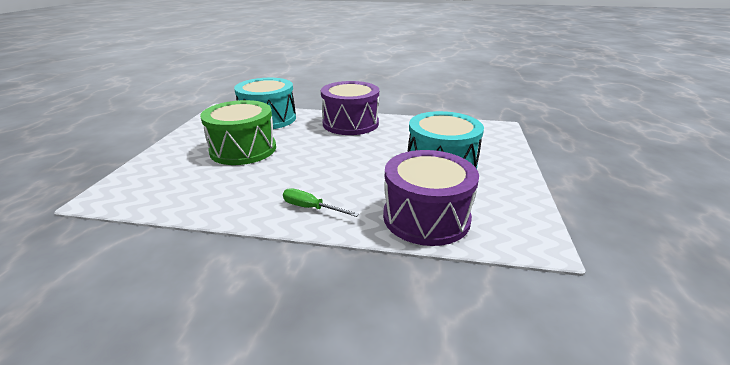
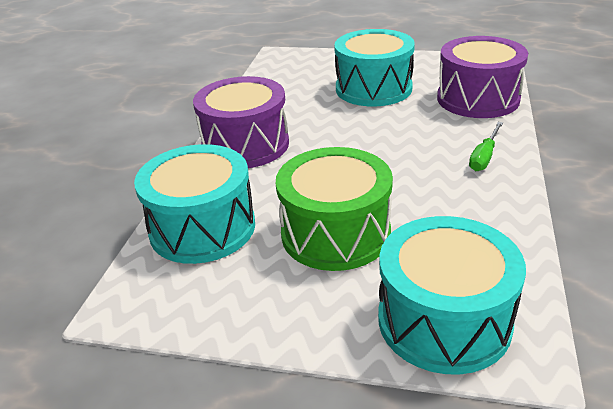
camera: 85 degrees left, 5 degrees up
none -> turquoise drum [378,216,526,375]

